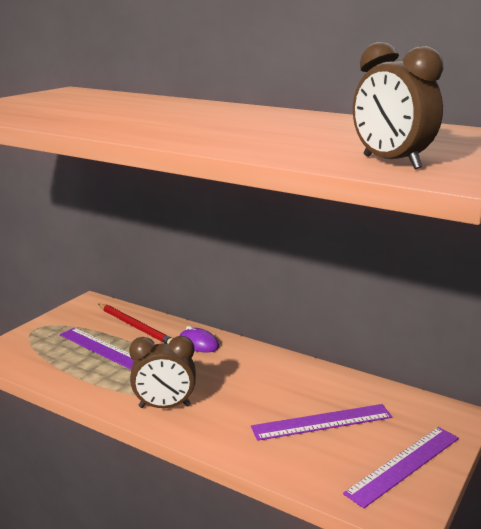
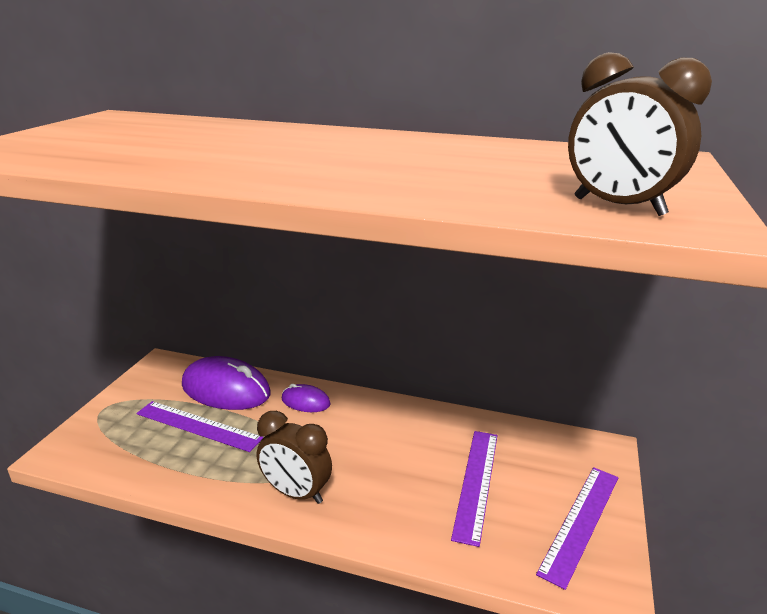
camera: 15 degrees left, 5 degrees up
red pencil [99,304,173,344] -> purple mouse [182,356,271,410]
brown clock [129,336,196,408] -> brown clock turned 45 degrees clockwise [257,411,332,504]
purple ruler [251,404,392,441] -> purple ruler turned 45 degrees counterclockwise [451,431,497,547]

